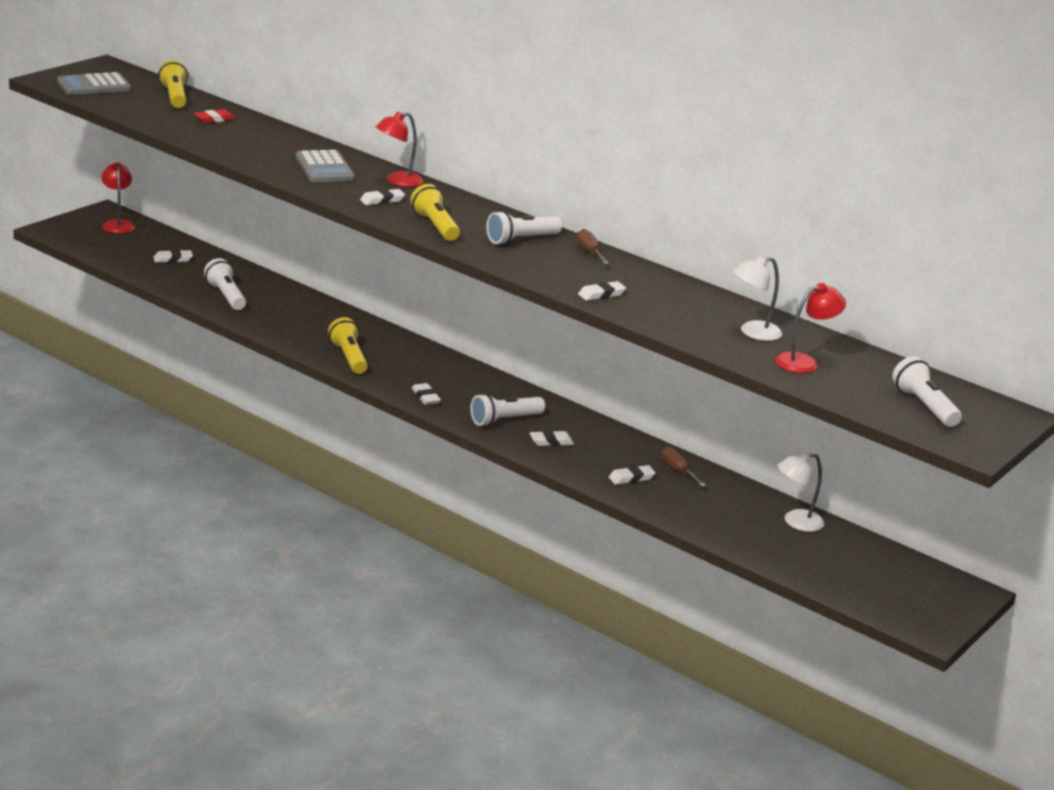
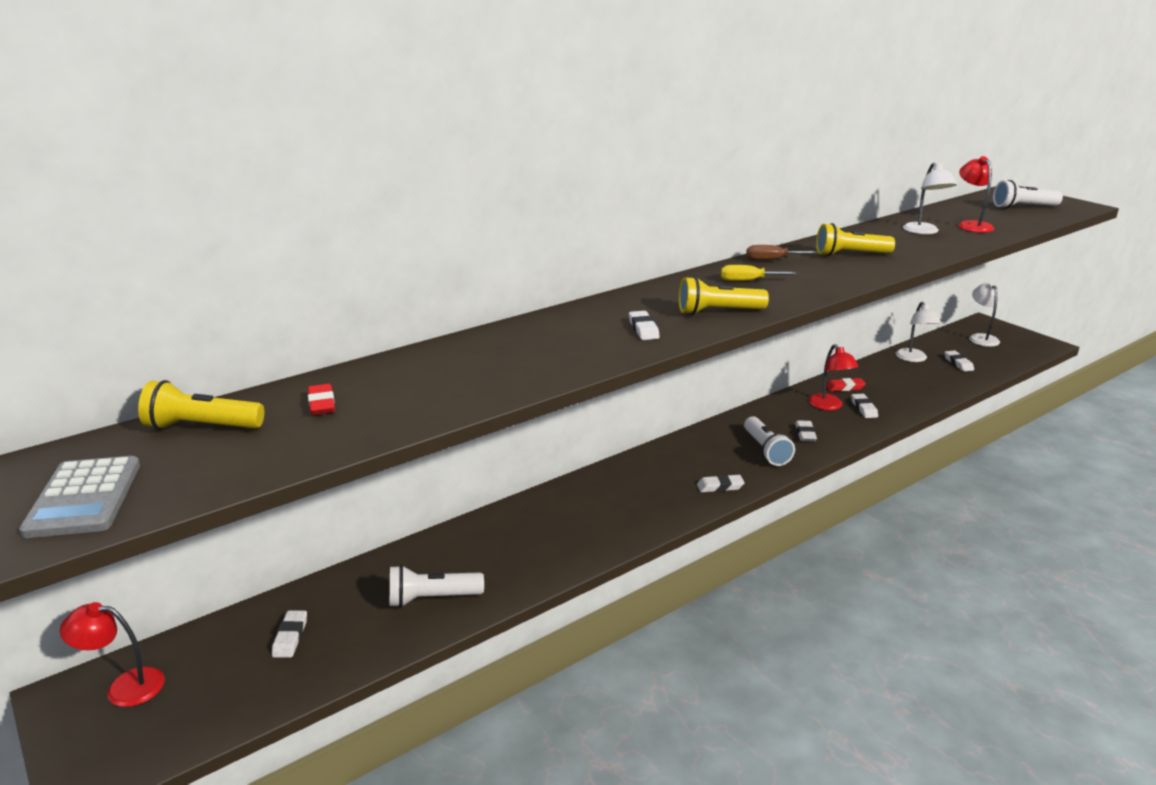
camera: 70 degrees left, 0 degrees up
grey calculator [296,150,355,182] -> none
yellow flashlight [328,317,368,374] -> yellow flashlight moved to [816,223,895,256]
red lamp [376,112,424,187] -> red lamp moved to [808,344,859,410]
white flashlight [486,211,562,245] -> yellow screwdriver [721,265,797,281]
white eraser [578,281,626,301] -> white eraser moved to [944,350,974,372]
brown screwdriver [661,447,706,487] -> red eraser [826,378,866,392]
none -> white lamp [969,282,1000,347]

